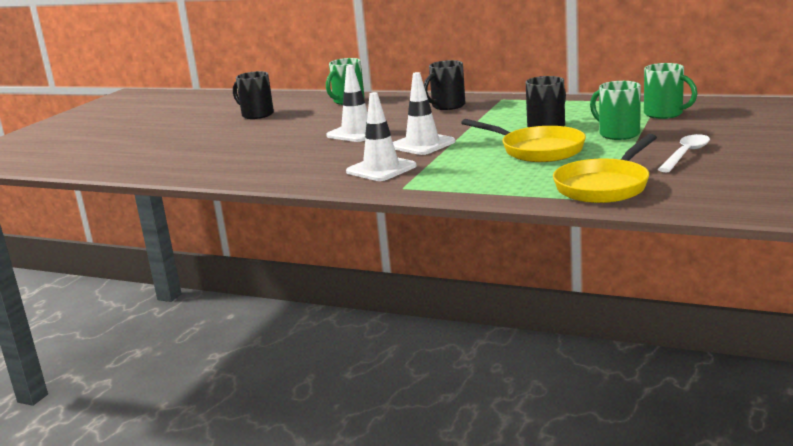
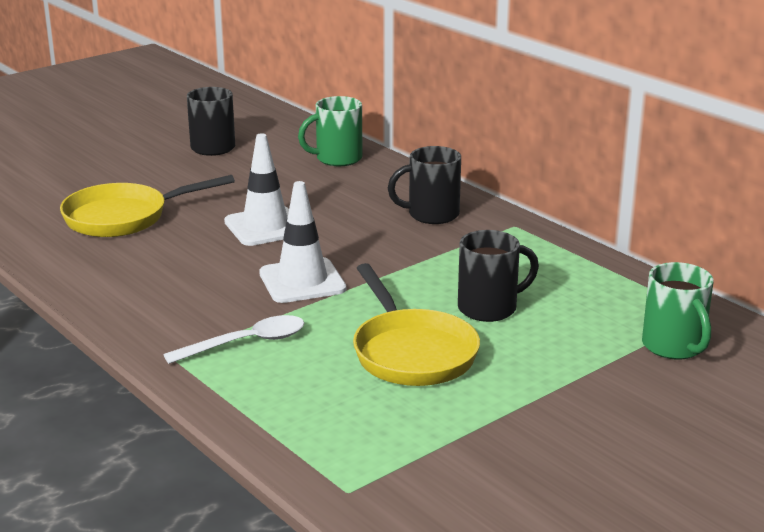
camera: 25 degrees right, 5 degrees up
white traffic cone [346,92,417,181] -> none
yellow pan [553,134,657,203] -> yellow pan moved to [60,175,235,237]
green mug [590,81,641,140] -> none
white spoon [658,134,710,172] -> white spoon moved to [163,315,304,364]

